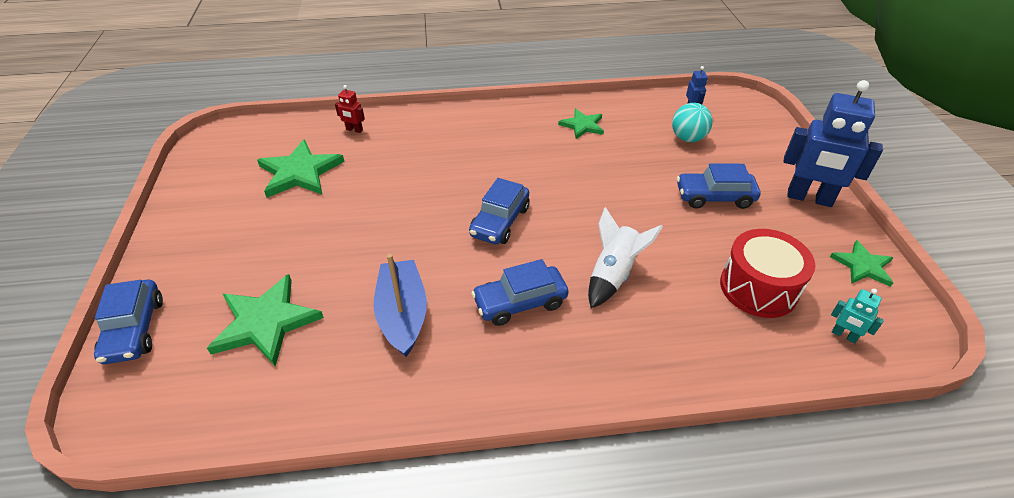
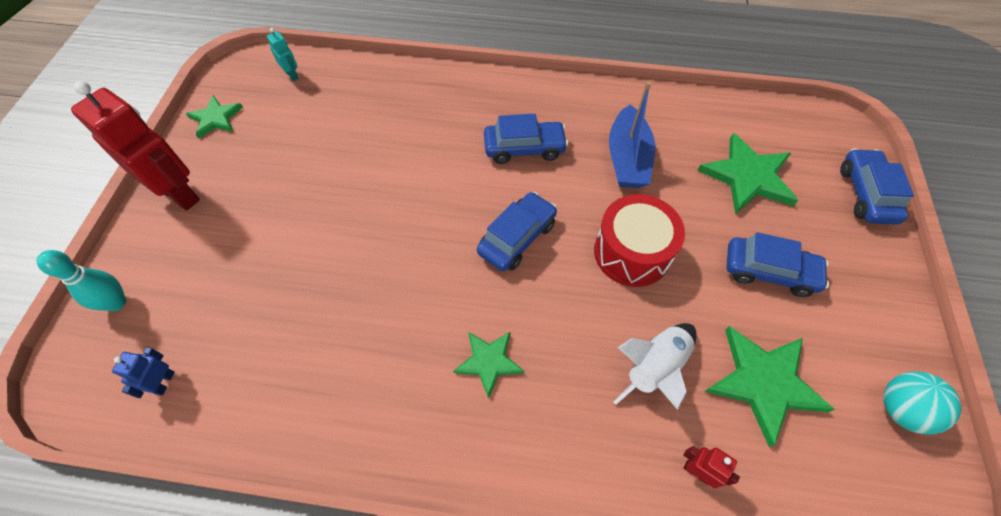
camera: 165 degrees left, 15 degrees up
green star [558,109,604,139] -> green star moved to [453,332,524,398]
white rocket [588,207,663,308] -> white rocket moved to [614,323,697,410]
turquoise ball [672,103,713,142] -> turquoise ball moved to [883,372,961,435]
blue car [677,163,761,209] -> blue car moved to [726,232,829,297]
red drum [720,229,815,318] -> red drum moved to [594,194,685,287]
blue robot [784,80,883,207] -> red robot [71,81,200,211]
none -> turquoise bowling pin [37,250,126,311]

